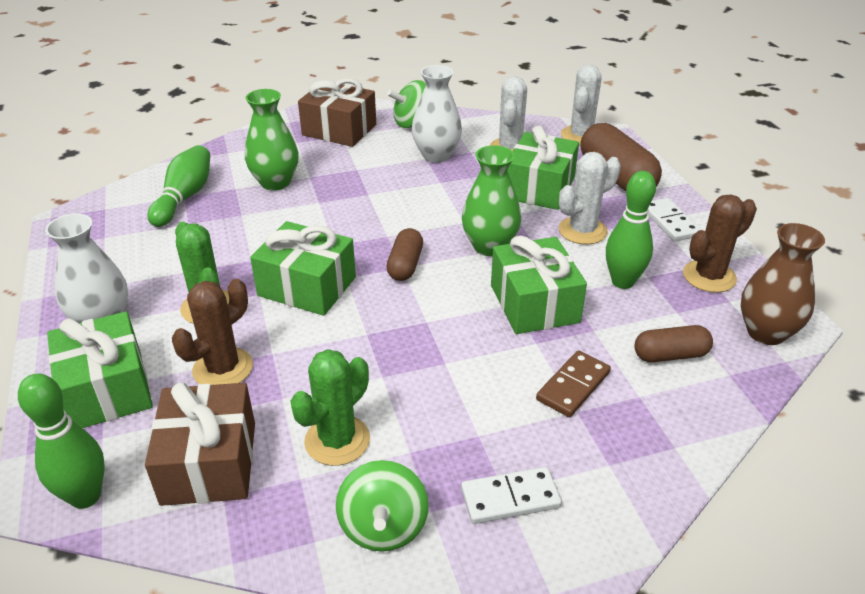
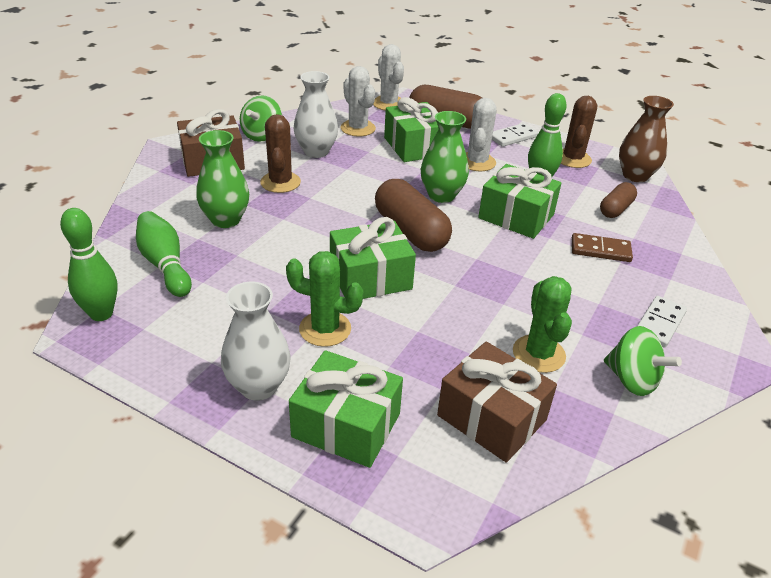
camera: 45 degrees left, 0 degrees up
green bowling pin [18,373,105,509] -> green bowling pin moved to [60,208,118,321]
brown cactus [172,279,253,385] -> brown cactus moved to [260,114,301,193]
brown capsule [386,228,423,281] -> brown capsule [375,179,452,252], size x1.75
brown domino [536,350,611,417] -> brown domino turned 75 degrees counterclockwise [572,233,633,262]
white domino [648,198,702,242] -> white domino turned 60 degrees counterclockwise [492,123,538,147]

